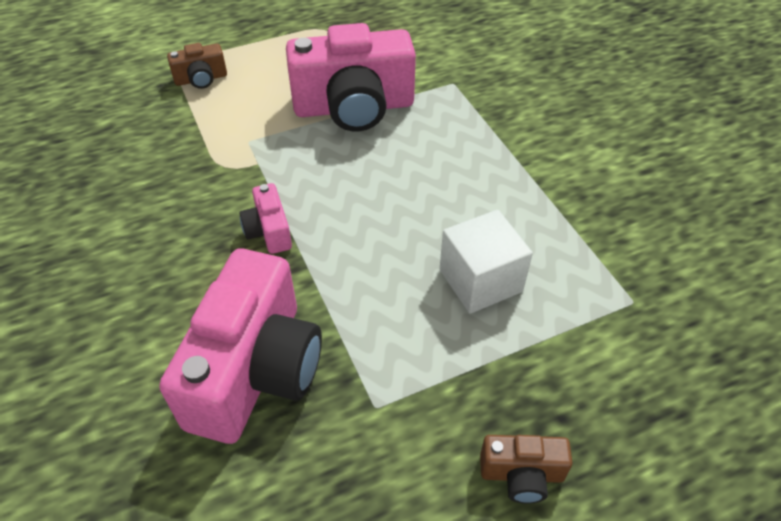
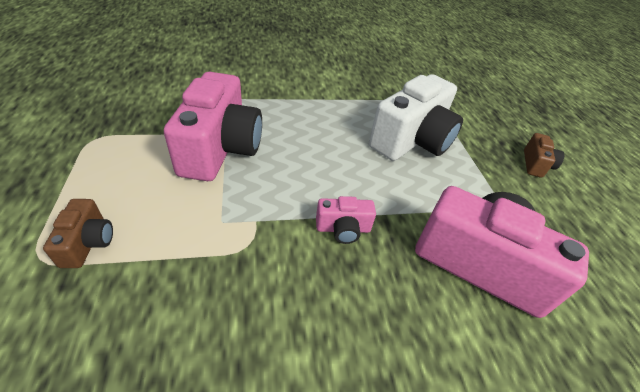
camera: 80 degrees left, 5 degrees down
white cube [440,210,533,314] -> white camera [369,74,463,161]

